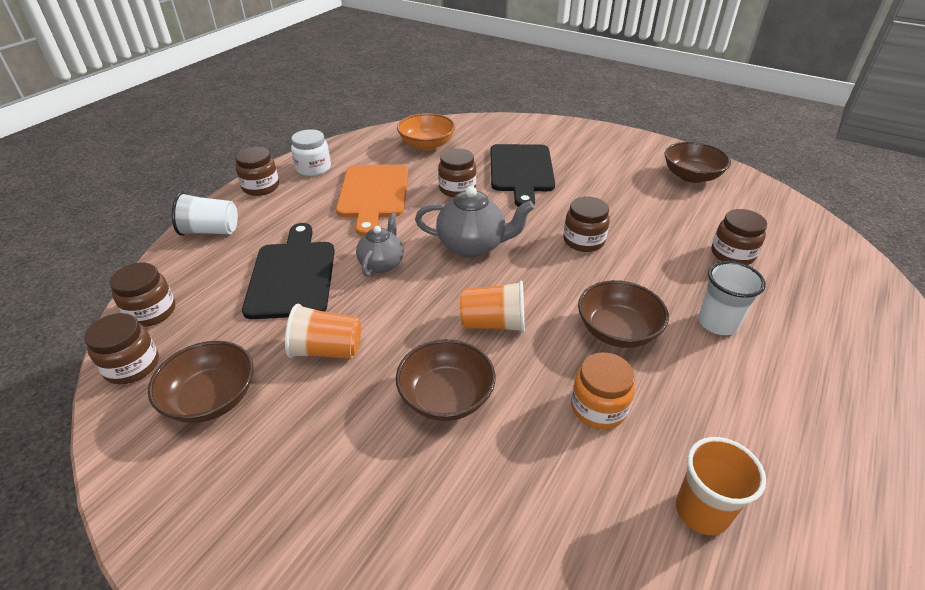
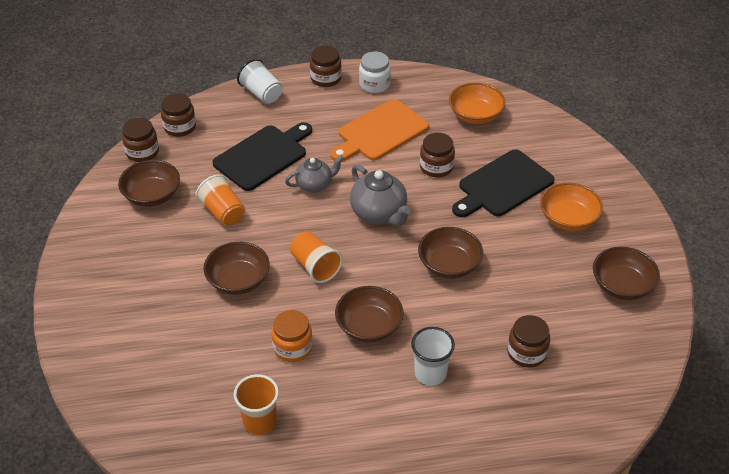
camera: 50 degrees right, 5 degrees up
brown jar [563,196,610,252] -> brown bowl [418,227,483,279]
none -> orange bowl [540,182,603,231]

